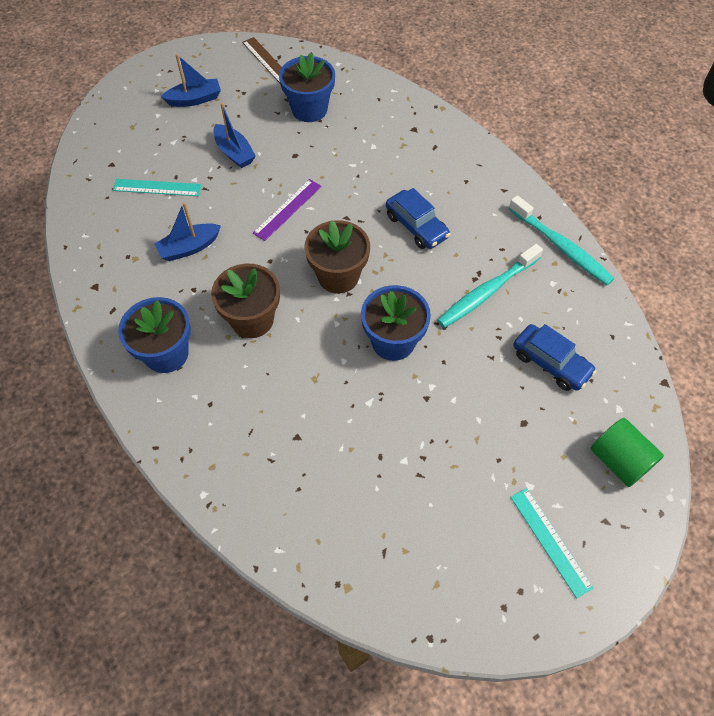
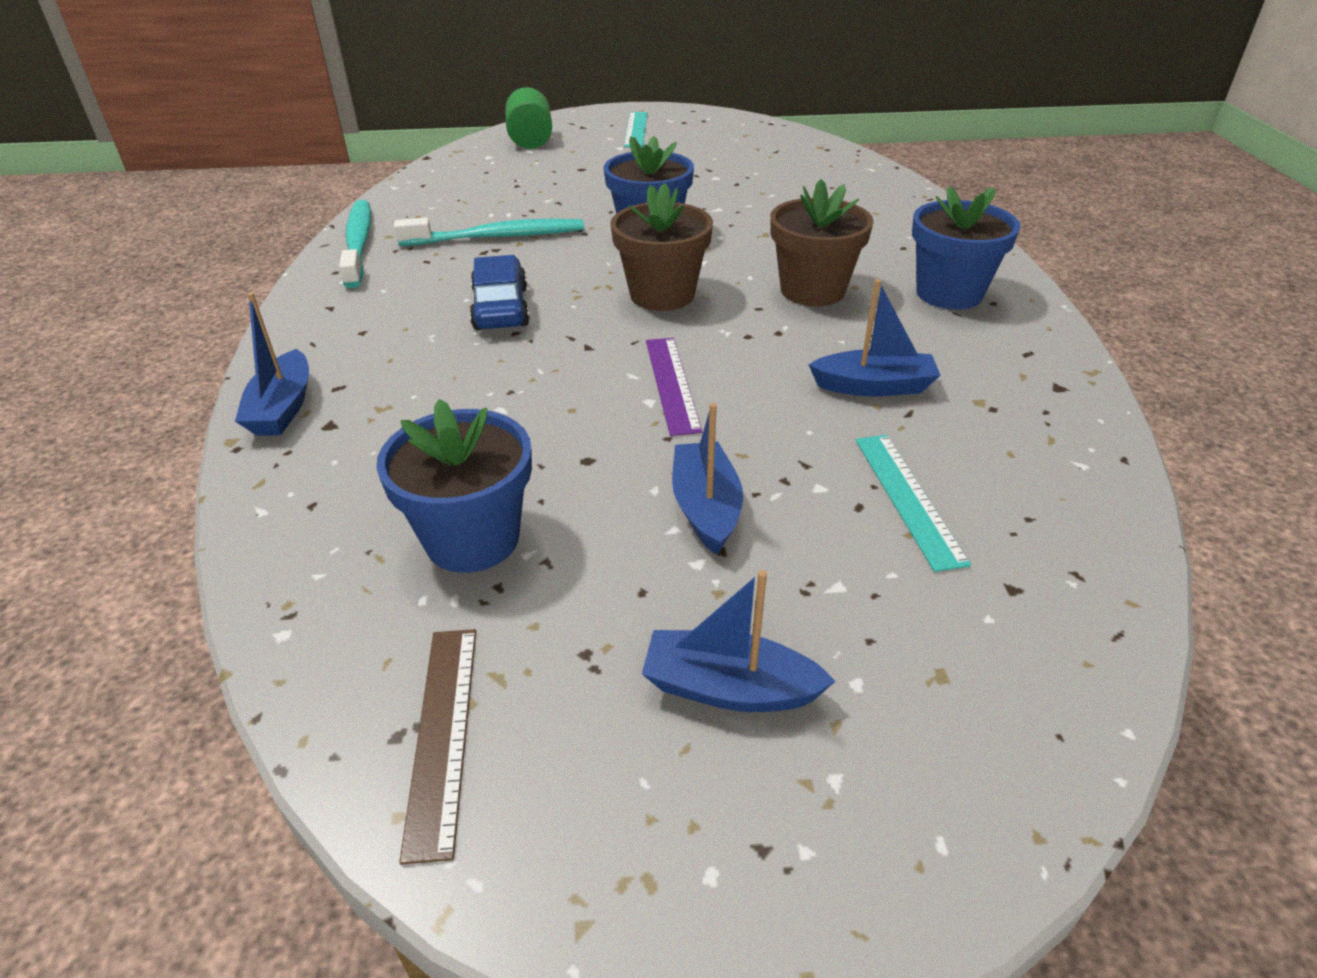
camera: 150 degrees left, 20 degrees down
turquoise ruler [113,179,202,196] -> turquoise ruler turned 45 degrees clockwise [856,435,971,572]
purple ruler [253,179,322,241] -> purple ruler turned 75 degrees counterclockwise [646,338,702,436]
blue car [513,324,597,391] -> none
none -> blue boat [235,292,309,436]

